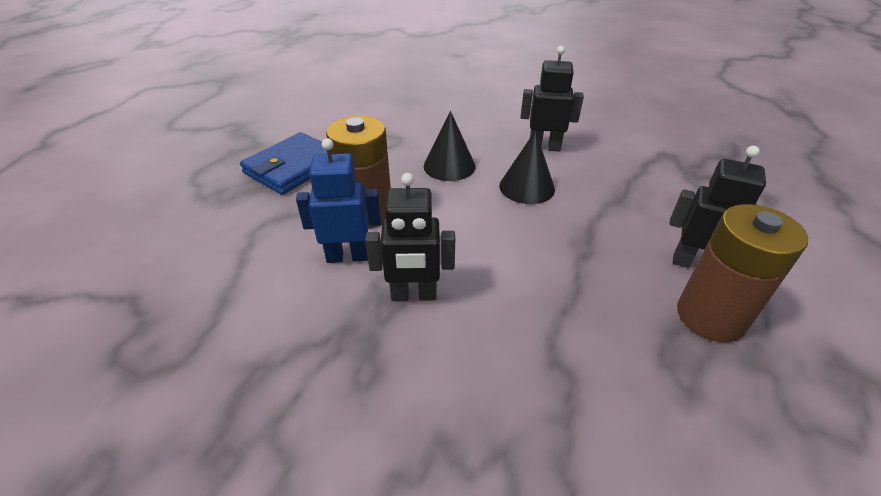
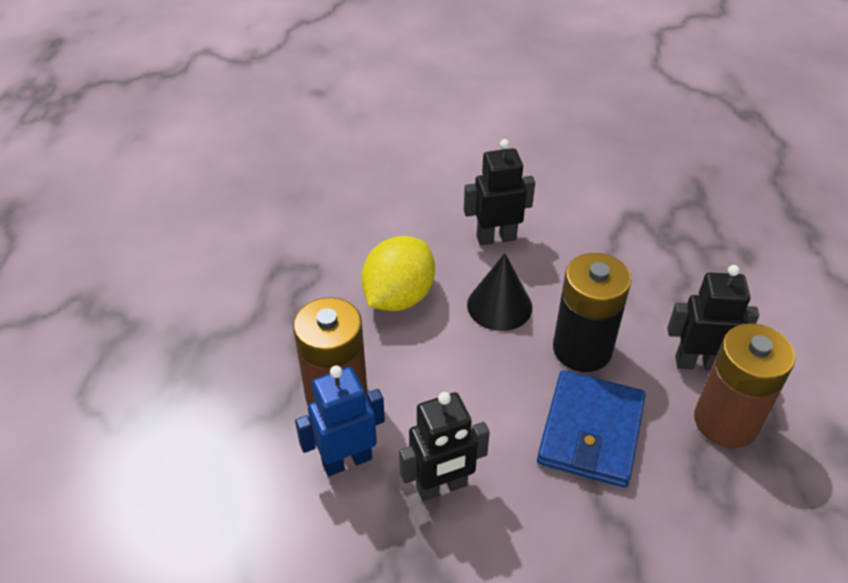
camera: 20 degrees left, 5 degrees up
blue wallet [240,132,327,195] -> blue wallet moved to [537,370,646,487]
black cone [424,111,476,181] -> yellow lemon [361,236,435,311]
none -> black battery [553,253,631,372]

